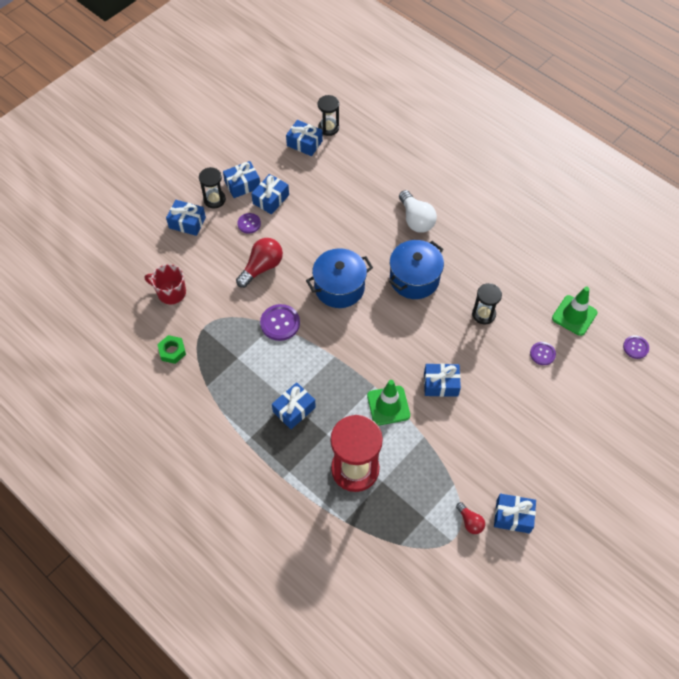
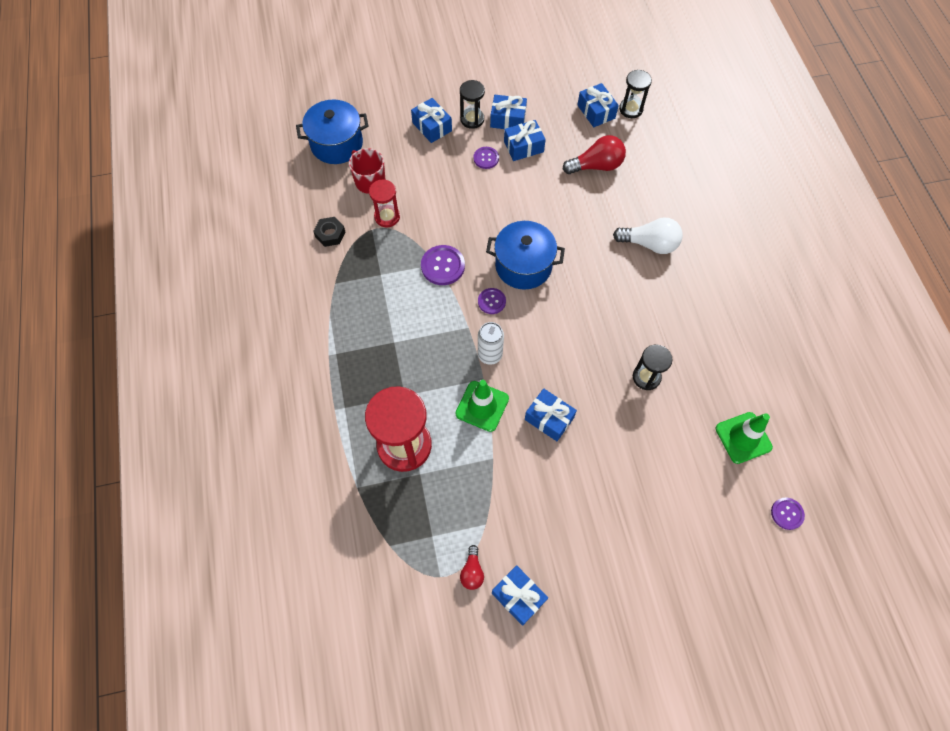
camera: 35 degrees right, 5 degrees up
green nut [157,335,186,364] -> black nut [313,217,345,247]
red light bulb [236,238,283,288] -> red light bulb moved to [562,135,626,174]
blue gift [272,382,316,429] -> none
blue pot [389,240,444,299] -> blue pot moved to [296,100,369,164]
white light bulb [399,190,437,233] -> white light bulb turned 90 degrees counterclockwise [613,217,683,254]
purple button [530,342,556,365] -> purple button moved to [478,288,506,314]
none -> red hourglass [369,179,400,227]
none -> white can [478,322,504,365]

